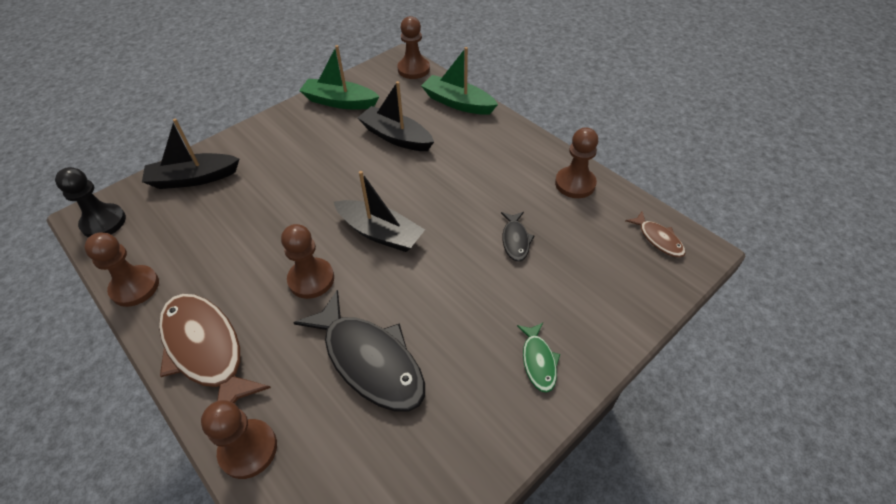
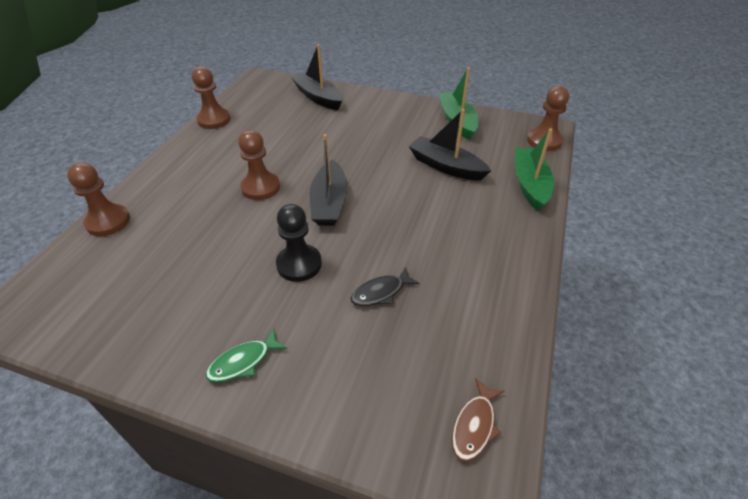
camera: 60 degrees right, 5 degrees down
black pawn [55,167,126,237] -> black pawn moved to [276,204,322,282]
brown fish [159,294,271,403] -> none
black fish [293,290,425,412] -> none
black boat [357,81,434,151] -> black boat turned 60 degrees counterclockwise [408,109,491,181]
brown pawn [555,127,598,198] -> none

